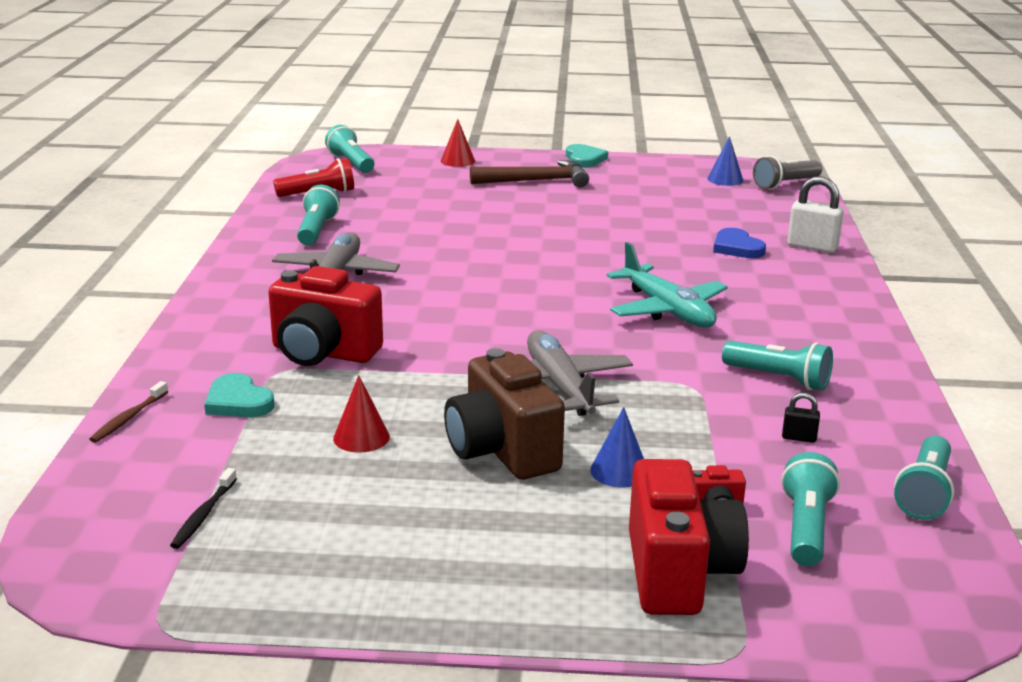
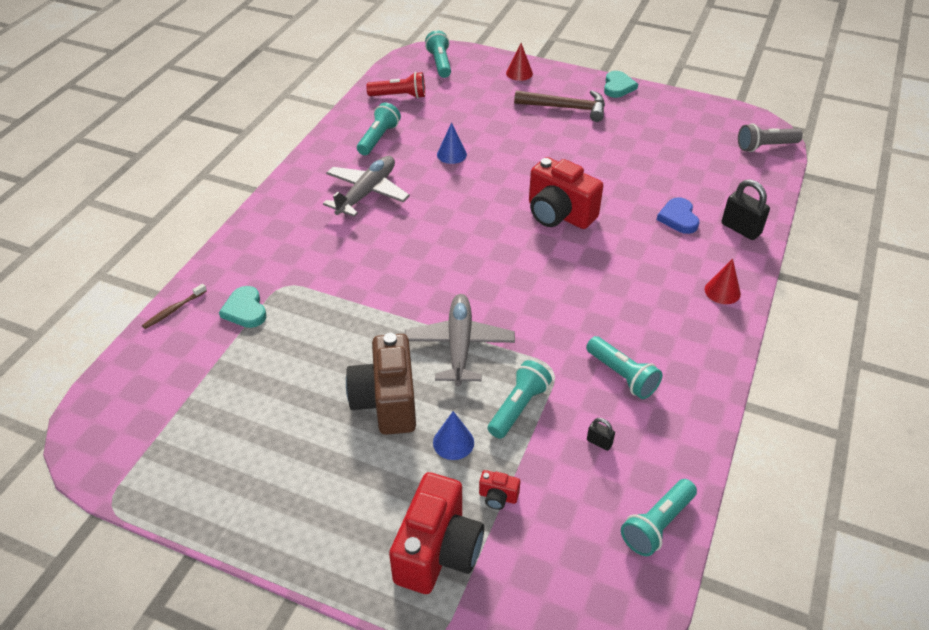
camera: 20 degrees right, 20 degrees up
black toothbrush [170,468,237,549] -> none
red camera [268,266,383,366] -> red camera moved to [529,157,603,229]
red cone [333,375,390,453] -> red cone moved to [705,259,741,304]
turquoise plane [607,242,728,328] -> none
blue cone [707,136,743,186] -> blue cone moved to [437,123,467,164]
turquoise flashlight [781,452,840,566] -> turquoise flashlight moved to [488,360,552,439]
white padlock [787,176,844,253] -> black padlock [722,179,770,240]

